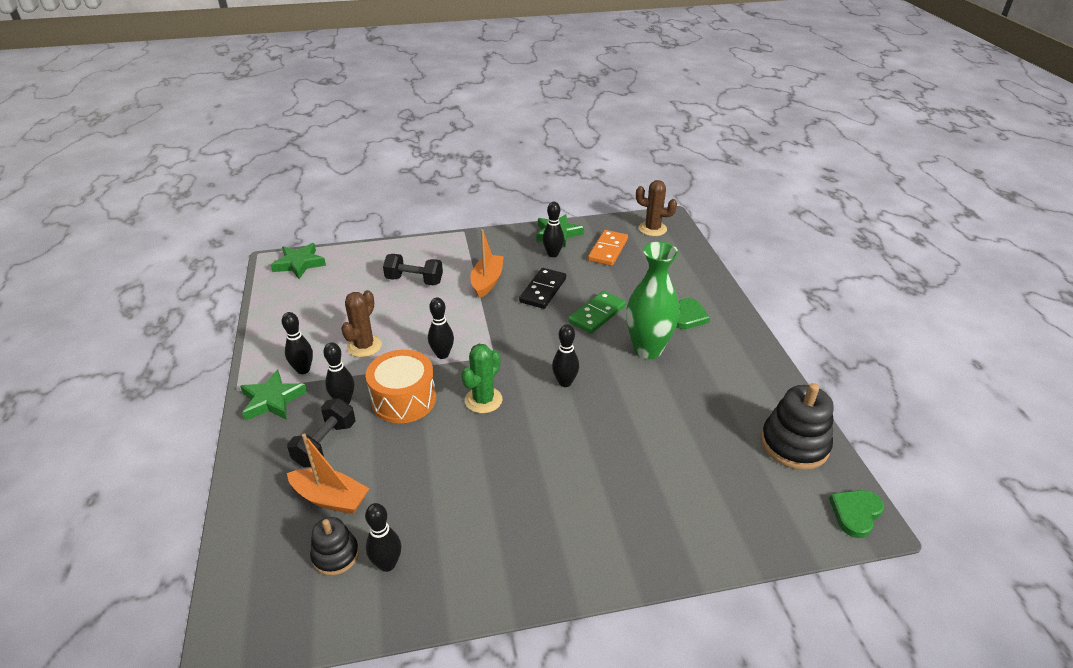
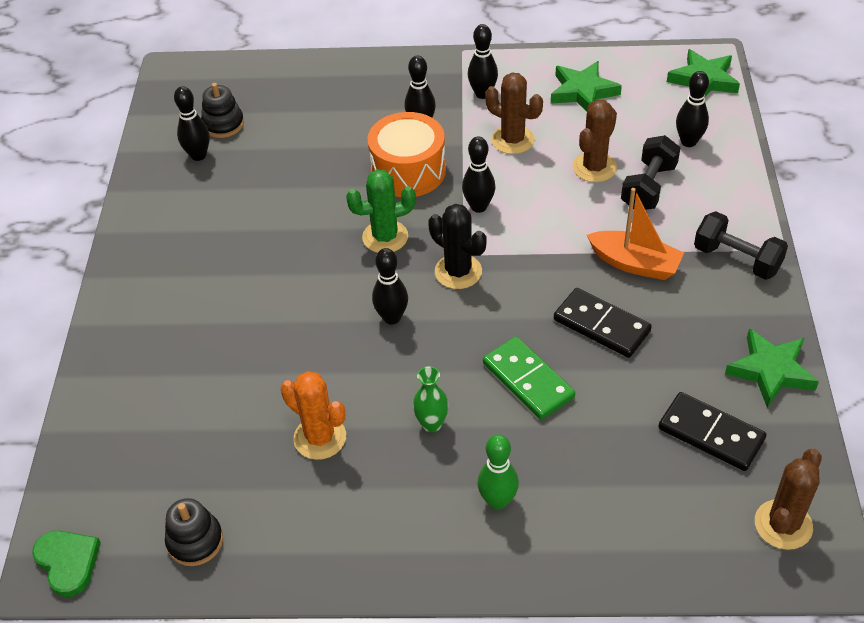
camera: 105 degrees right, 10 degrees up
green star [240,369,307,421] -> green star moved to [551,61,622,111]
black dumbbell [287,398,356,468] -> black dumbbell moved to [694,211,788,280]
orange boat [287,433,370,514] -> none
green cactus [461,344,502,413] -> green cactus turned 60 degrees counterclockwise [346,170,416,253]
black bowling pin [542,202,564,257] -> black bowling pin moved to [676,71,709,147]
orange domino [588,230,628,266] -> black domino [658,392,766,471]
green vase [626,242,680,359] -> green vase [413,366,449,433], size x0.46
green heart [676,298,710,329] -> green bowling pin [477,434,519,510]
black stacking toy [761,383,834,470] -> black stacking toy [165,498,223,566], size x0.60
none -> orange cactus [281,371,346,460]
none -> black cactus [428,204,487,289]
none -> brown cactus [572,99,617,182]

